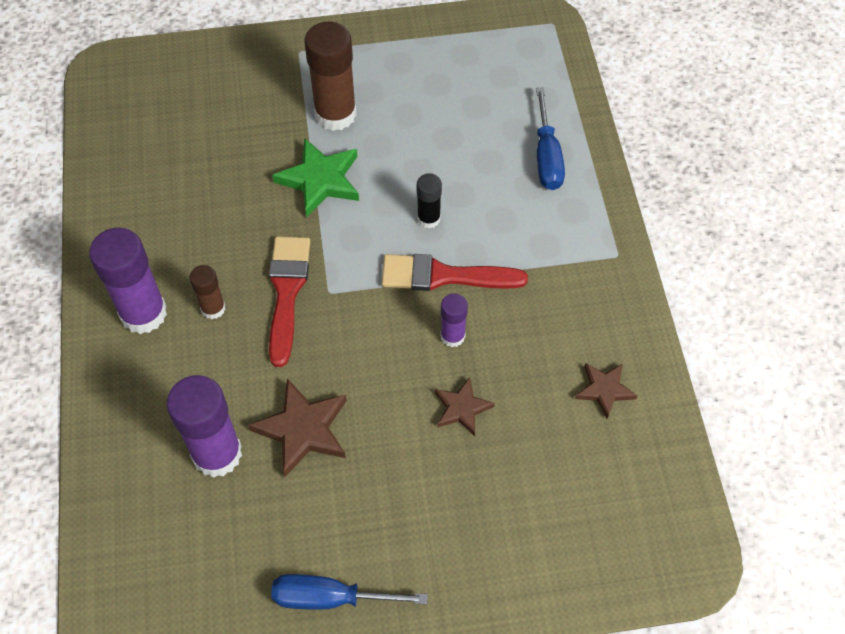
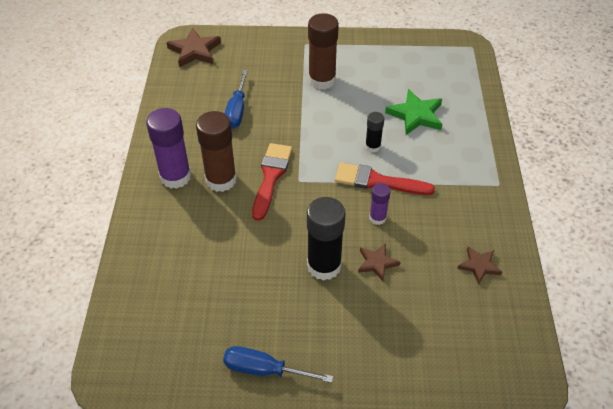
camera: 10 degrees right, 10 degrees down
purple glue stick [167,375,242,478] -> none
brown glue stick [190,265,225,319] -> brown glue stick [196,111,237,192], size x1.89
brown star [248,379,347,477] -> brown star moved to [167,28,221,68]
green star [272,138,359,218] -> green star moved to [385,89,442,135]
blue screwdriver [536,87,565,190] -> blue screwdriver moved to [225,70,248,129]
none -> black glue stick [307,197,346,281]

